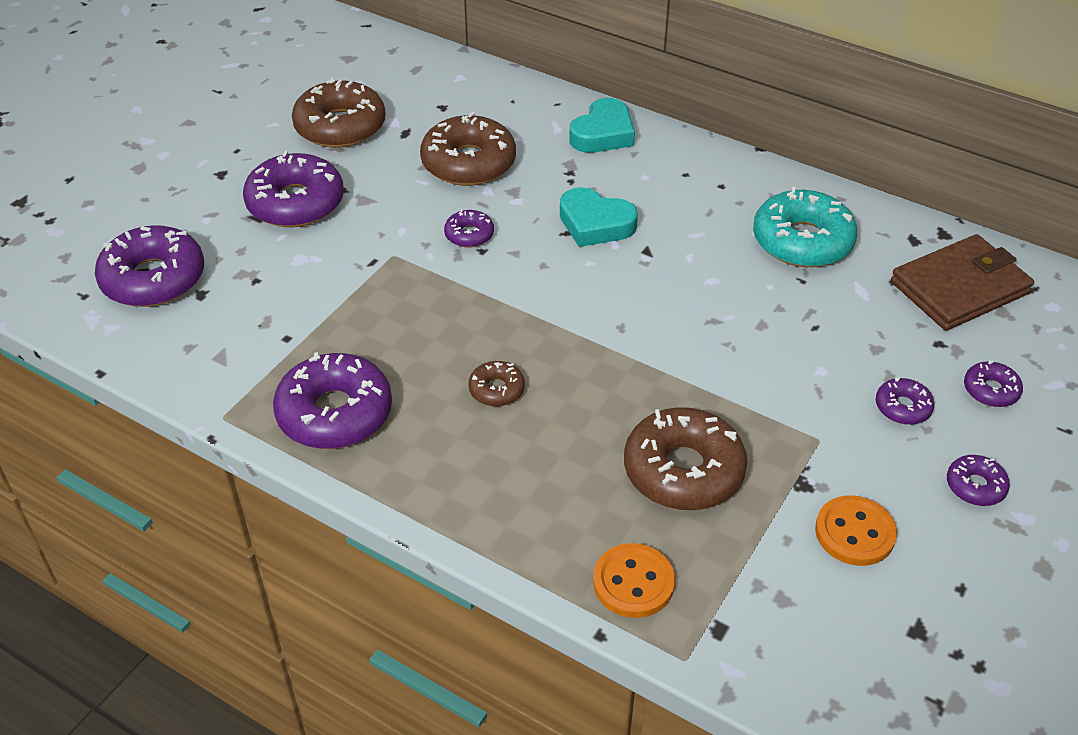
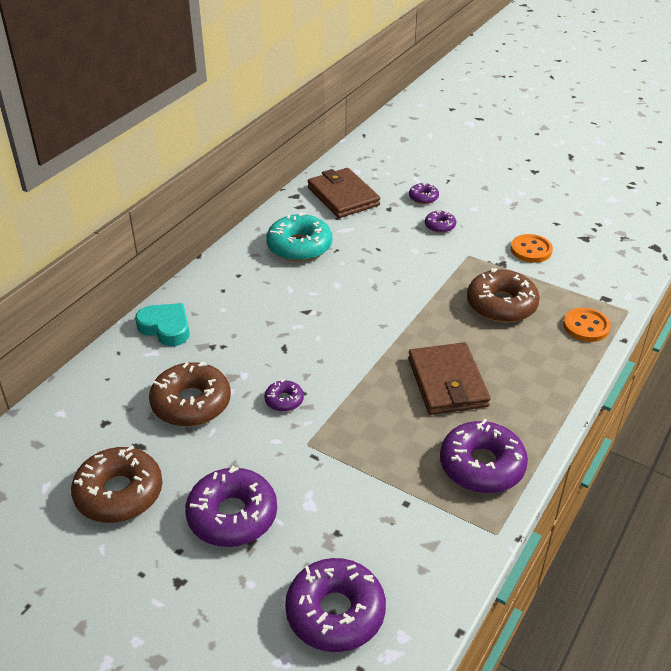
camera: 90 degrees left, 5 degrees down
brown donut [468,361,525,406] -> brown wallet [408,342,491,415]
turquoise heart [560,187,638,247] -> none
purple donut [947,455,1010,506] -> none

